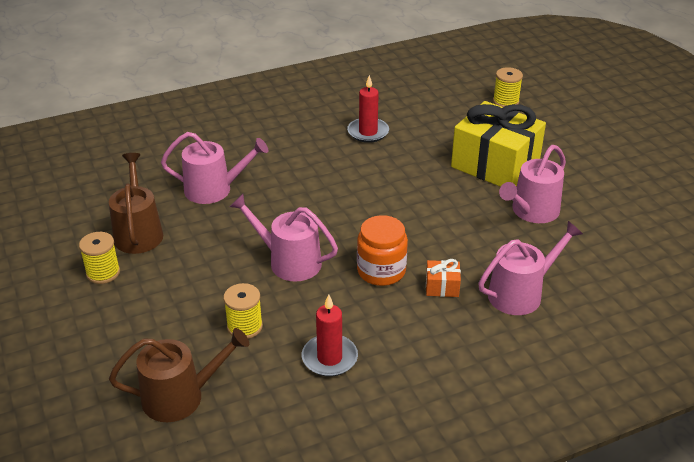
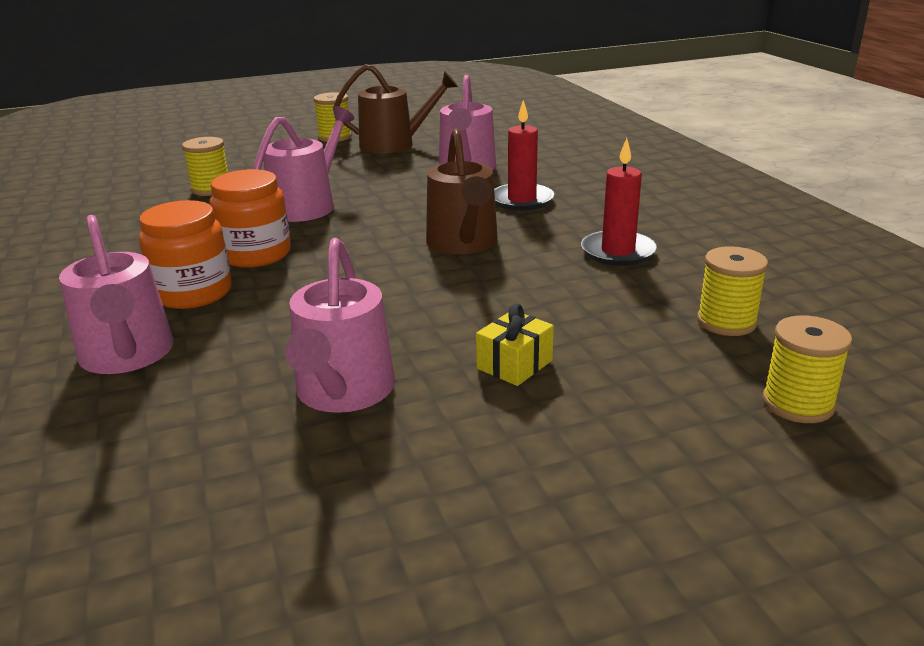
camera: 95 degrees right, 10 degrees down
brown watering can [109,328,249,422] -> brown watering can moved to [426,129,498,254]
red candle [302,294,358,377] -> red candle moved to [494,100,554,211]
orange gift [426,259,461,297] -> orange jar [139,200,232,309]
yellow gift [451,101,546,187] -> yellow gift [476,303,554,386], size x0.40
pink watering can [499,145,566,223] -> pink watering can turned 135 degrees counterclockwise [285,238,395,413]
none -> yellow spool [697,246,768,336]

